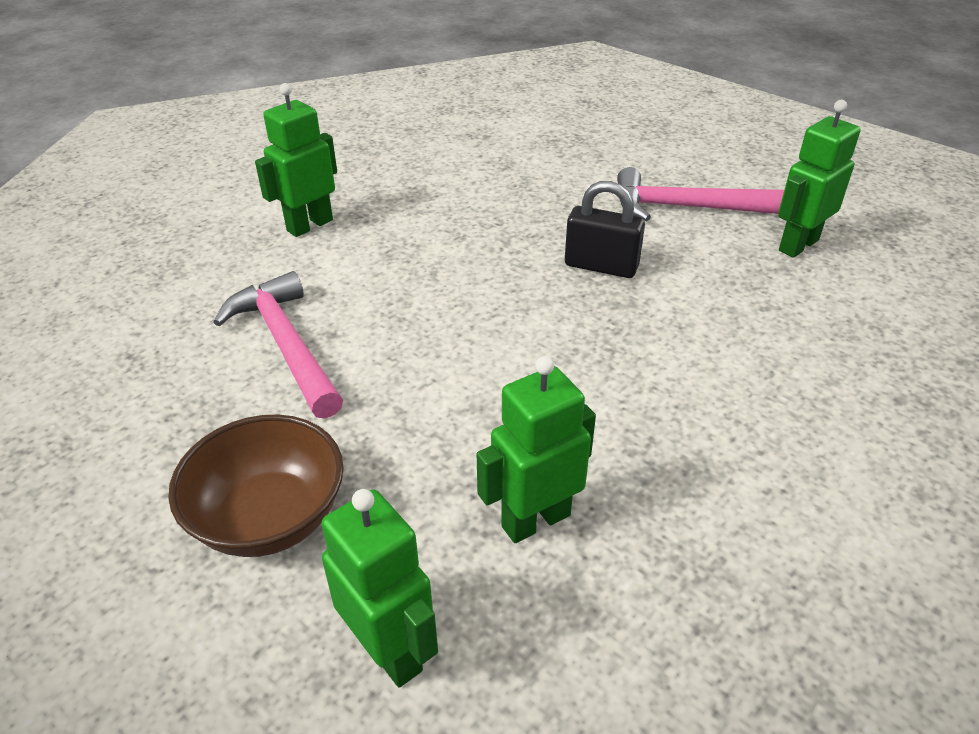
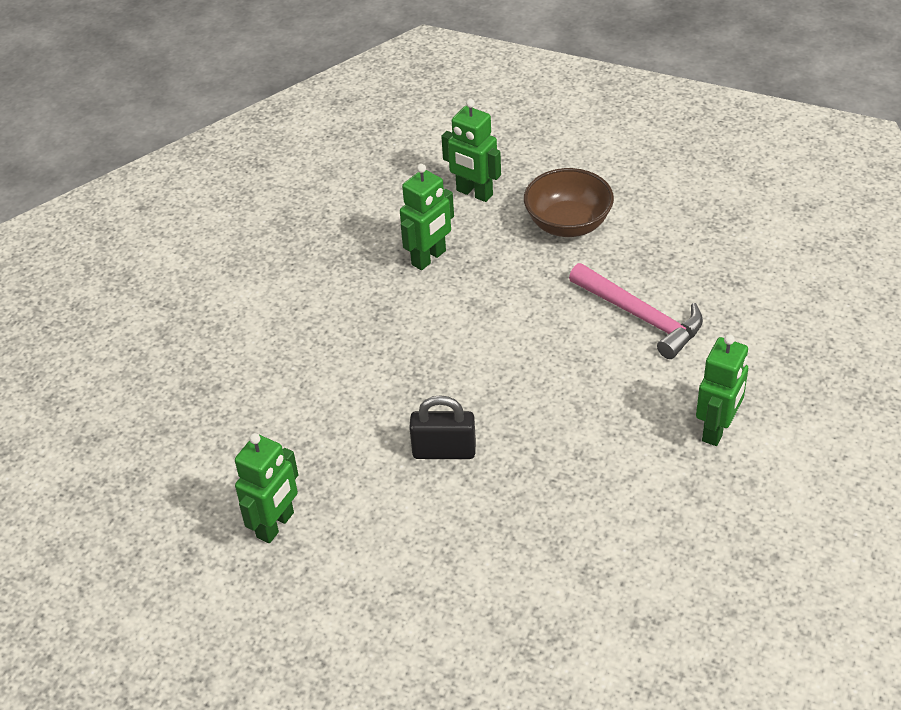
camera: 165 degrees right, 5 degrees up
pink hammer [617,167,784,221] -> none

